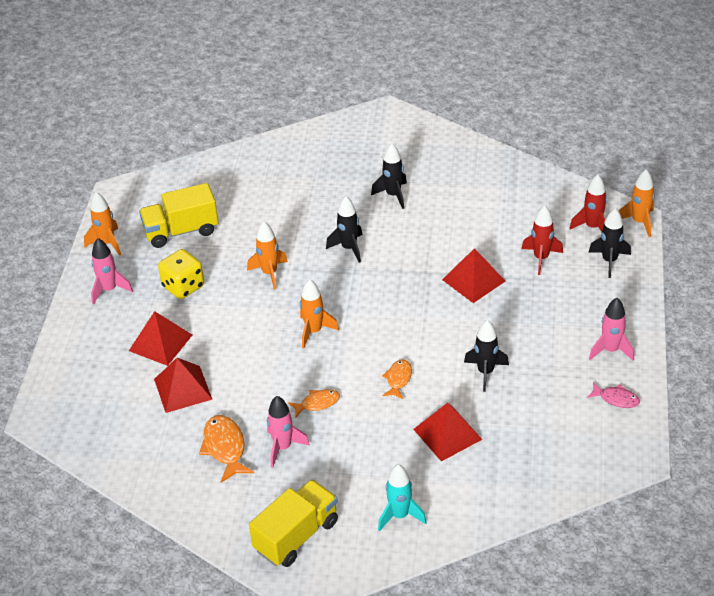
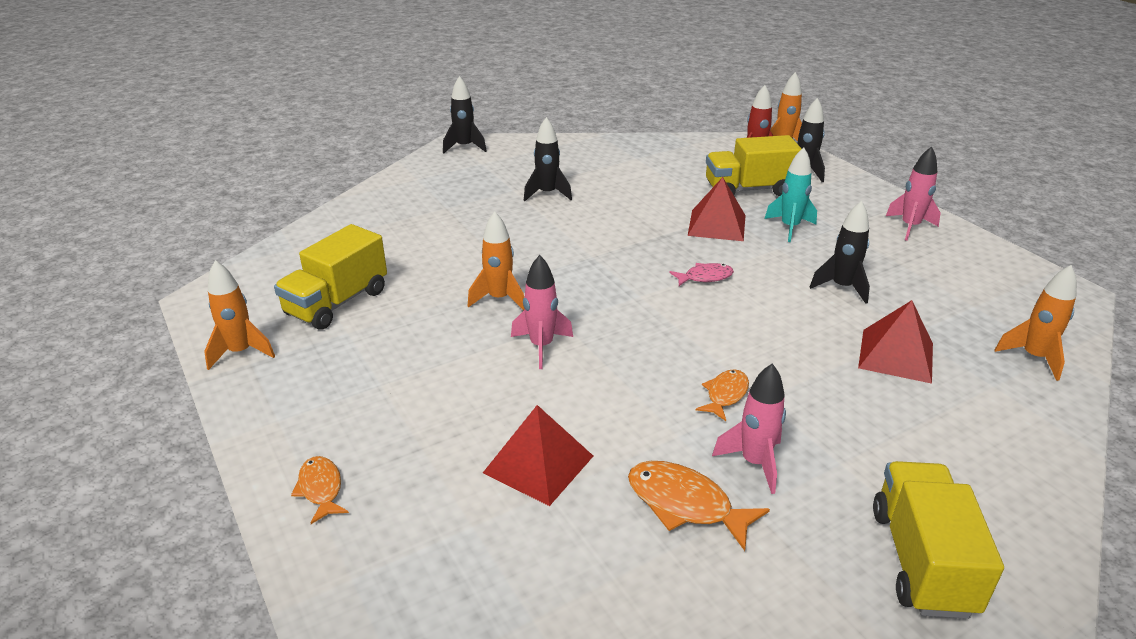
camera: 40 degrees left, 10 degrees down
pink rocket [91,238,133,304] -> pink rocket moved to [511,255,573,369]
red pyramid [129,311,192,366] -> none
yellow dice [158,249,204,299] -> none
orange rocket [300,279,339,348] -> orange rocket moved to [994,265,1077,381]
black rocket [326,196,362,263] -> black rocket moved to [443,76,487,154]
turquoise rocket [378,464,427,531] -> turquoise rocket moved to [765,147,817,242]
orange fish [382,359,412,399] -> orange fish moved to [291,456,349,524]
red rocket [521,206,563,275] -> yellow truck [706,135,802,196]
pink fish [587,382,640,408] -> pink fish moved to [669,263,734,286]

